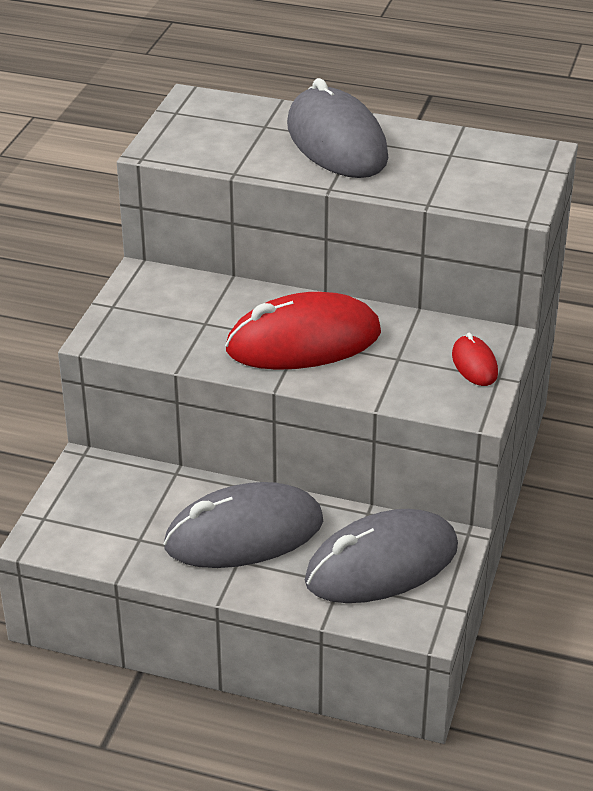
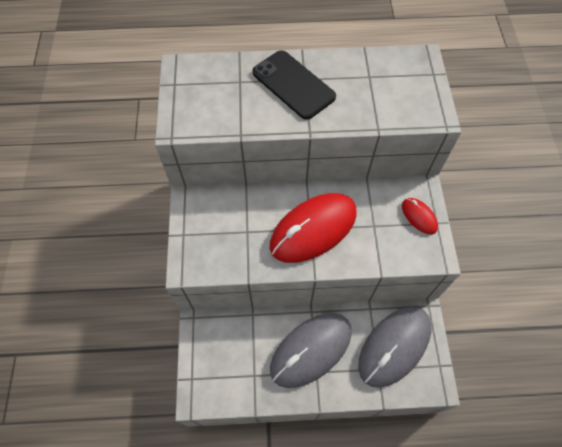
camera: 20 degrees left, 25 degrees up
grey mouse [287,78,388,178] -> black phone [252,50,336,120]

